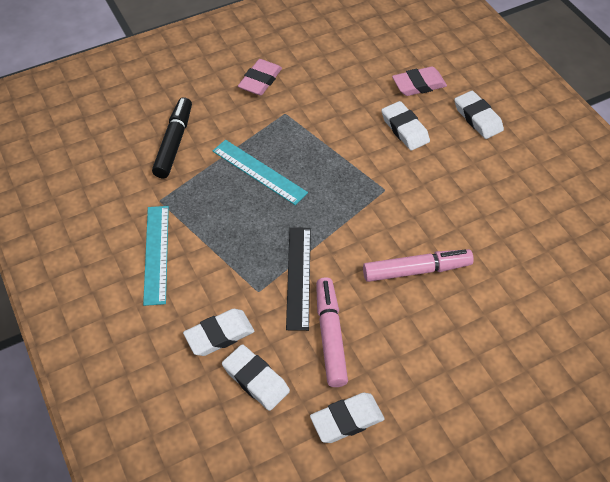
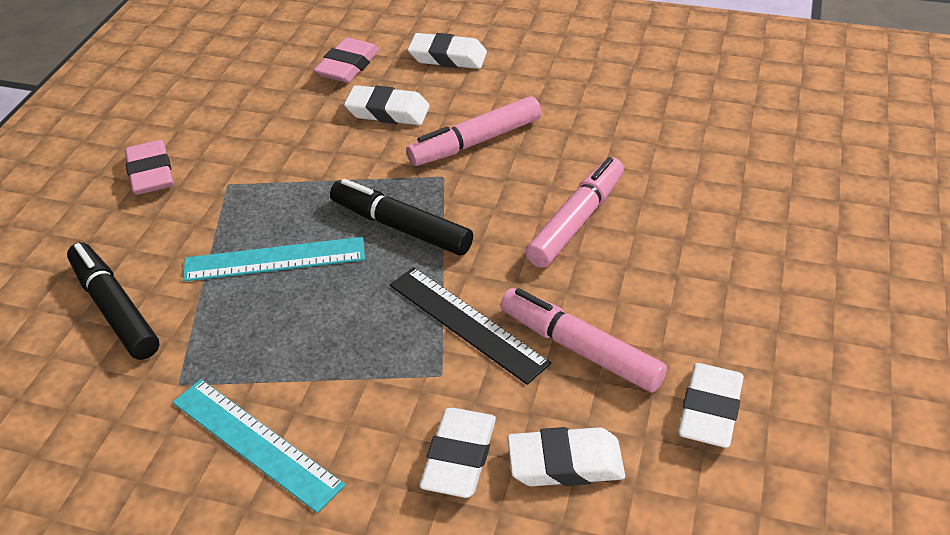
camera: 45 degrees left, 10 degrees down
none -> black marker [330,179,473,256]
none -> pink marker [406,96,541,166]

